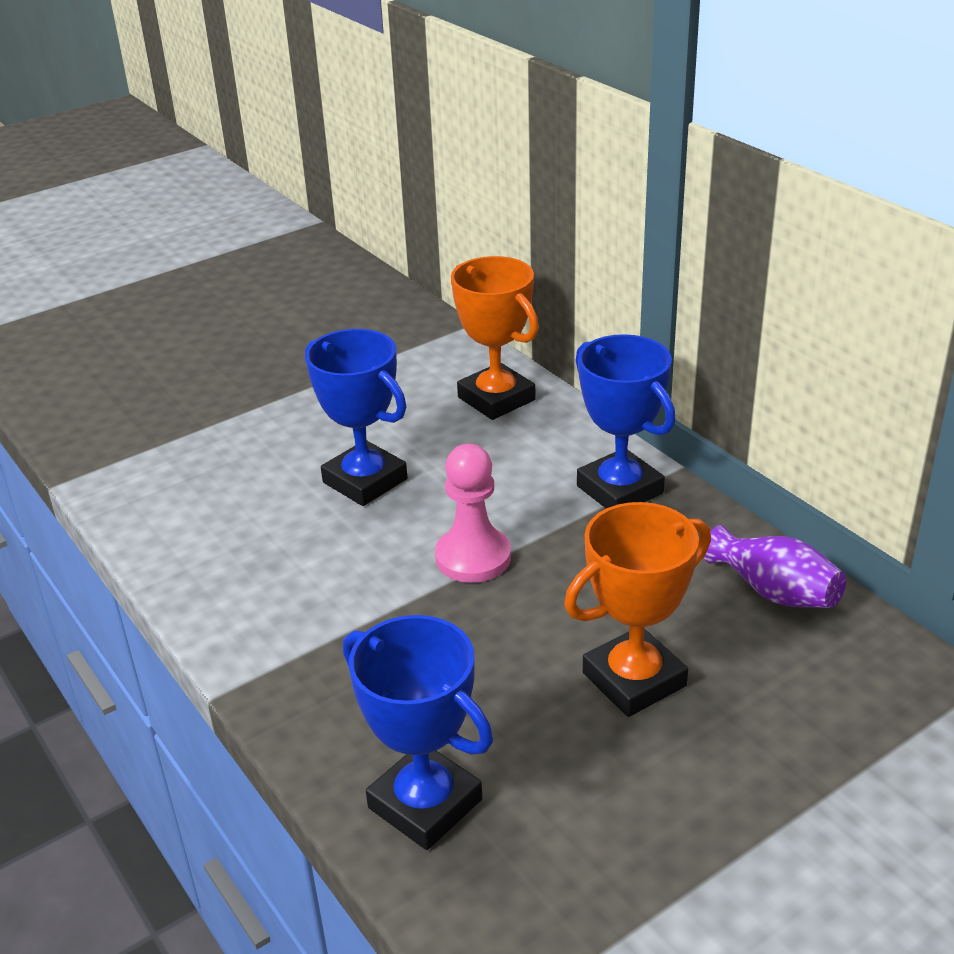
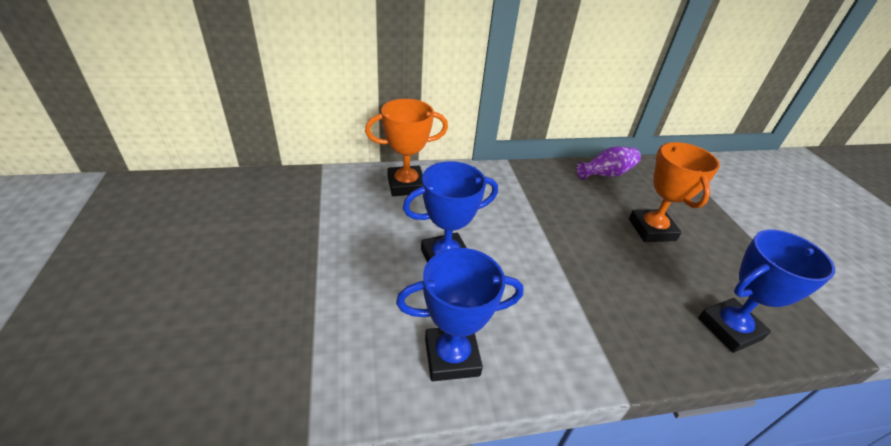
camera: 70 degrees left, 5 degrees up
pink pawn [435,444,511,583] -> none
blue trophy [575,334,676,508] -> blue trophy moved to [396,248,524,381]

